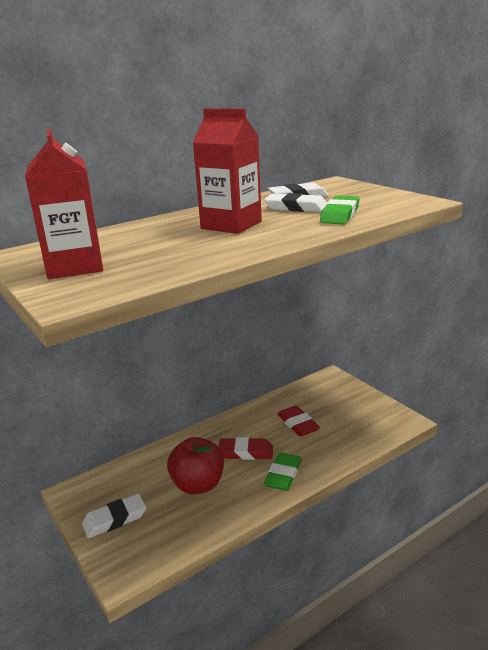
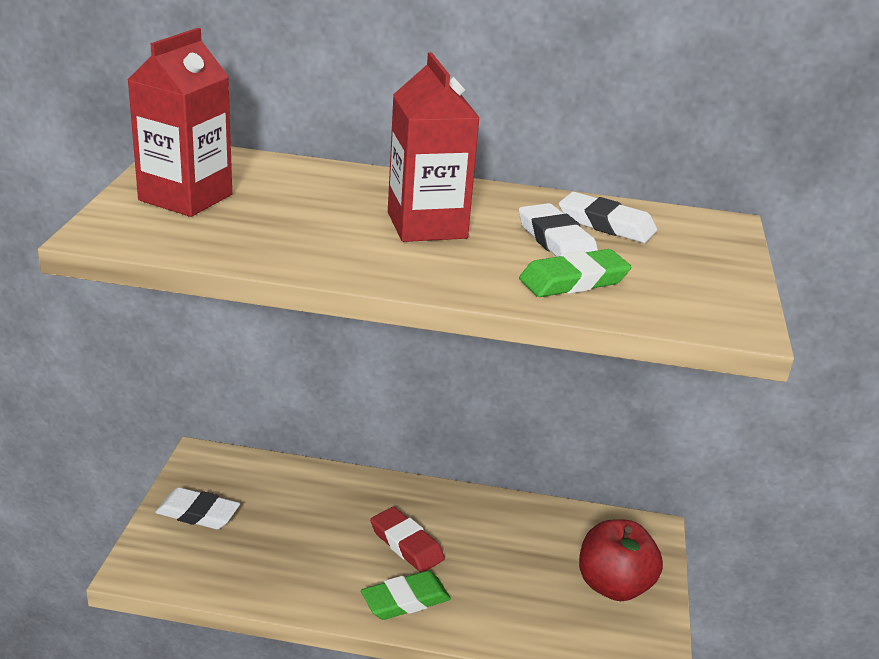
camera: 40 degrees right, 5 degrees up
red apple [167,437,224,494] -> red apple moved to [579,519,663,601]
red eraser [277,406,320,437] -> none

